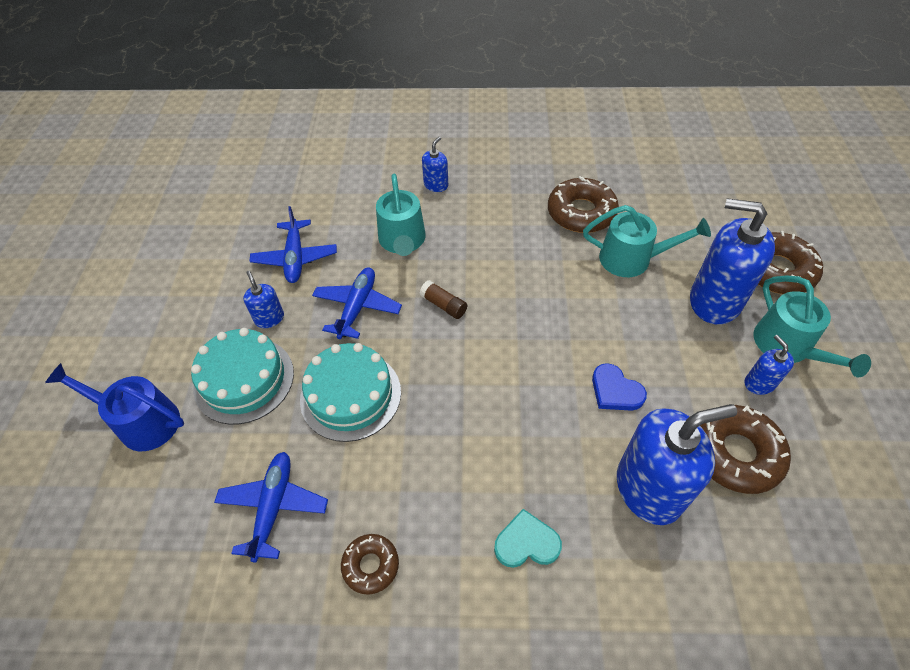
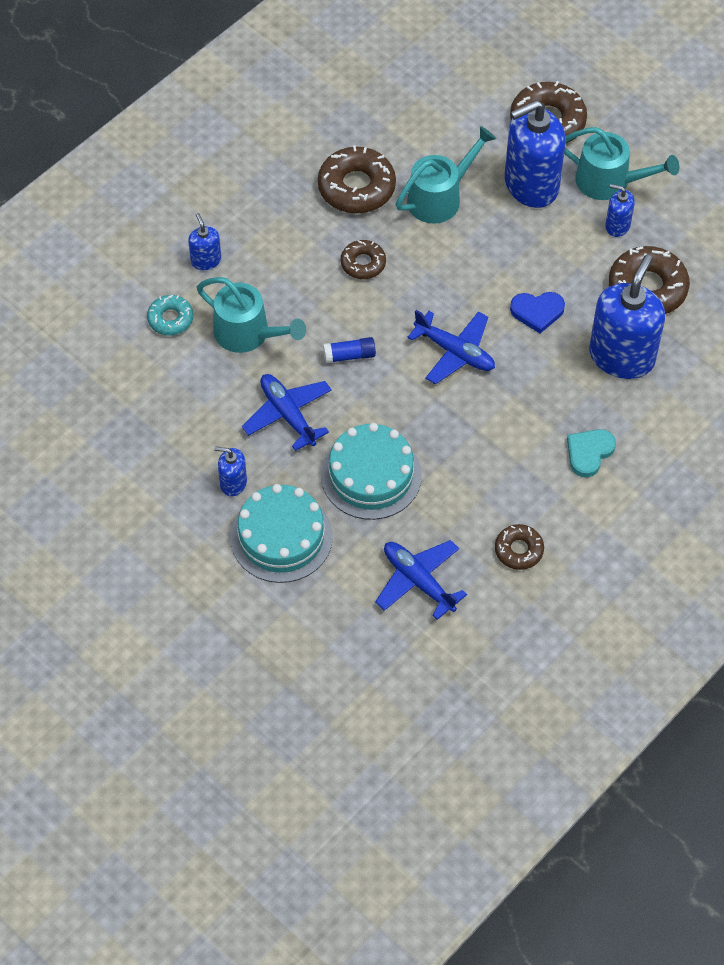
camera: 50 degrees left, 5 degrees up
blue watering can [45,363,184,451] -> none
blue plane [250,206,337,283] -> blue plane moved to [407,310,495,384]
brown glue stick [420,280,467,319] -> blue glue stick [323,337,376,363]
none -> turquoise donut [147,295,193,335]
none -> brown donut [341,240,386,279]

